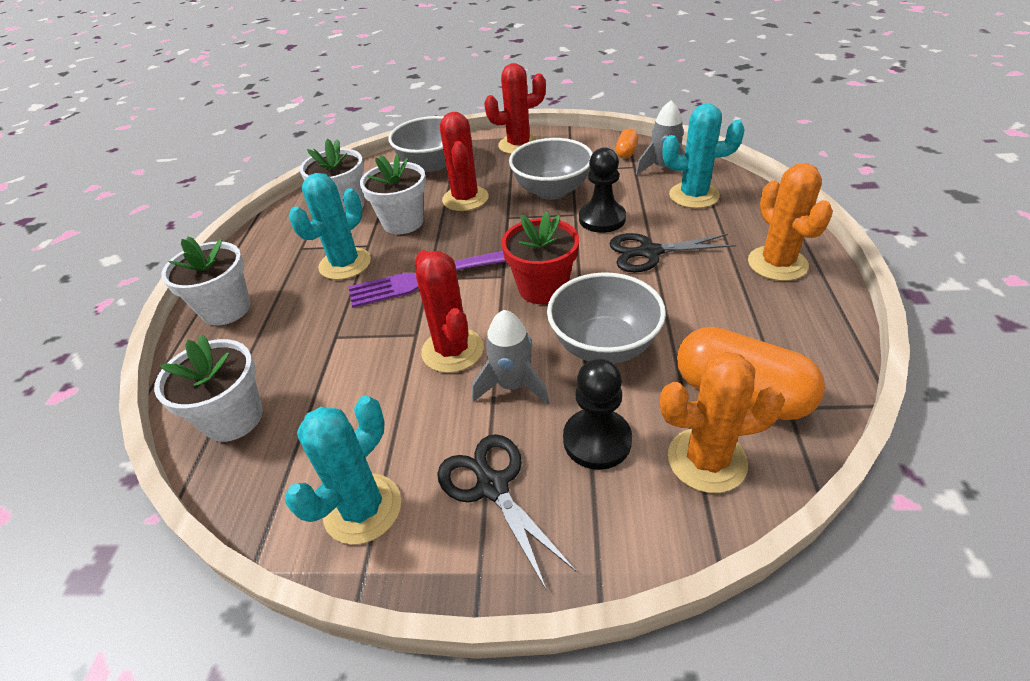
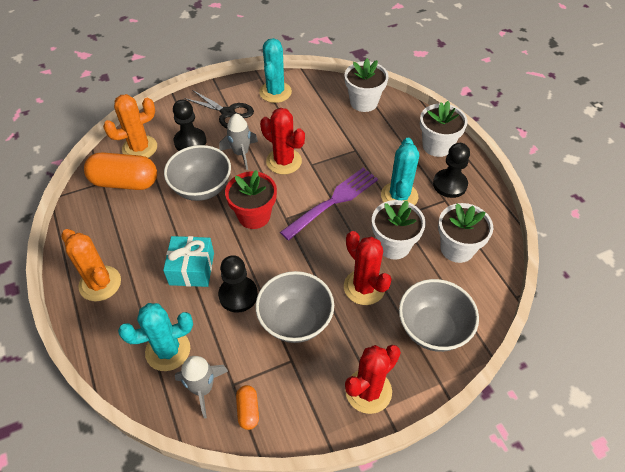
camera: 150 degrees right, 10 degrees up
black scissors [609,233,736,272] -> turquoise gift [163,236,214,287]
none -> black pawn [433,143,470,198]

